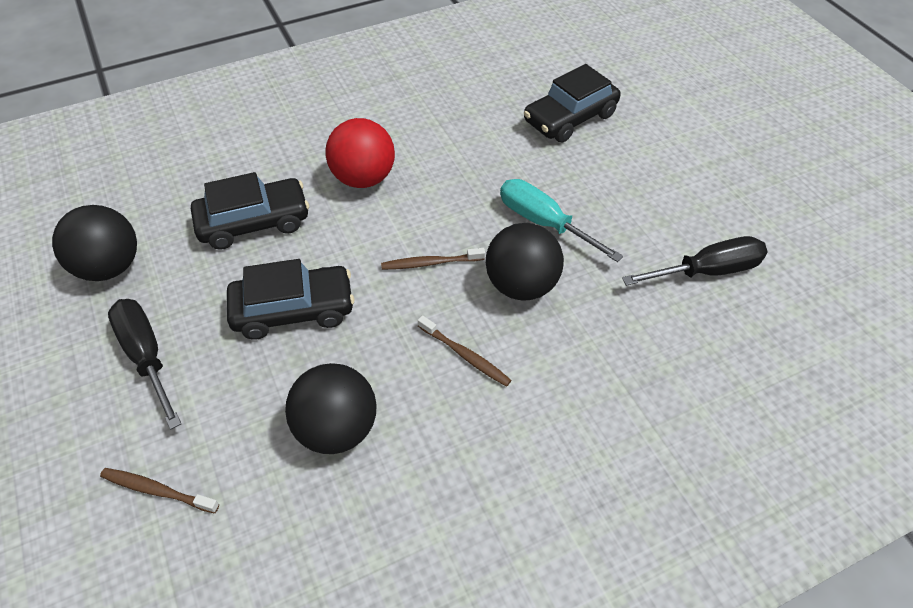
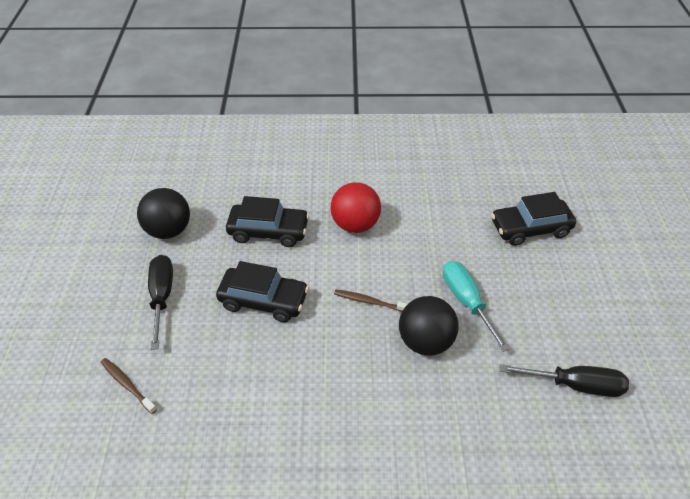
camera: 25 degrees right, 5 degrees down
black ball [285,363,376,454] -> none
brown toothbrush [418,315,512,387] -> none

